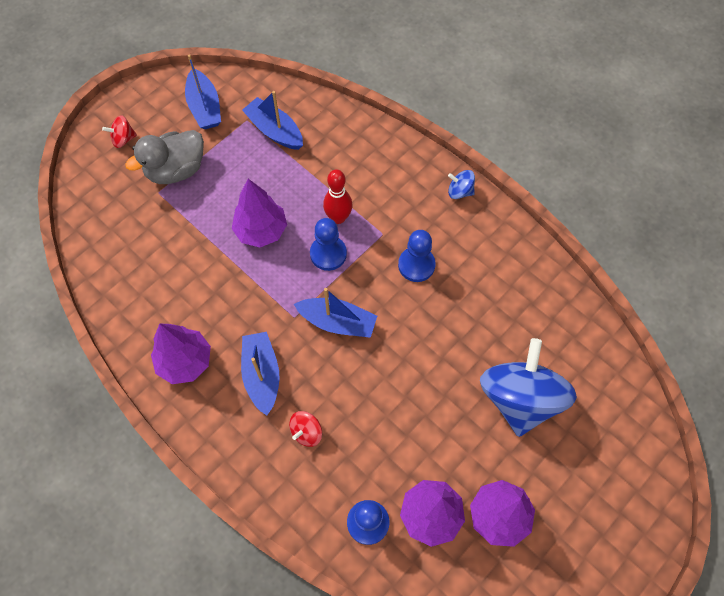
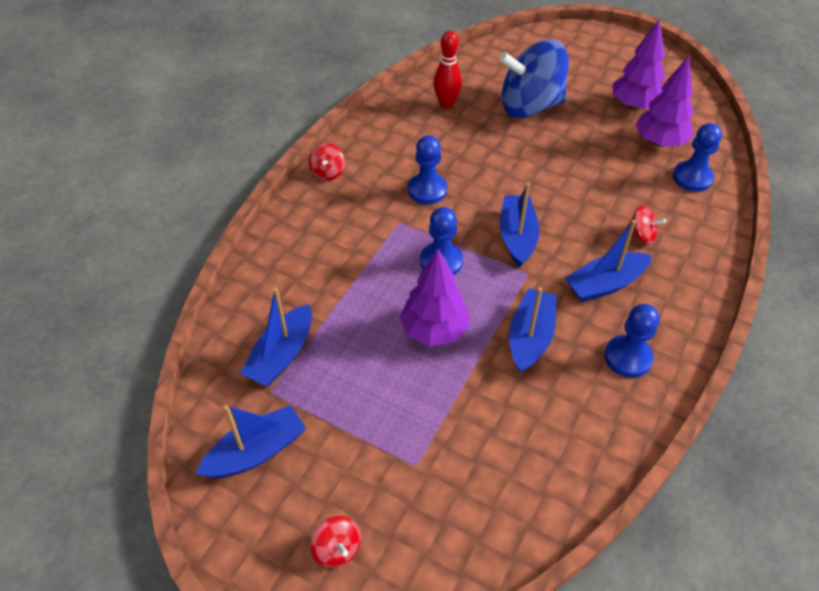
camera: 105 degrees left, 15 degrees down
grey duck [125,130,204,184] -> none
purple tree [151,324,211,384] -> blue pawn [604,304,660,378]
red bowling pin [323,169,353,224] -> red bowling pin moved to [433,31,462,108]
blue spinning top [448,170,475,199] -> red spinning top [309,143,345,180]
none -> blue boat [509,287,557,373]

